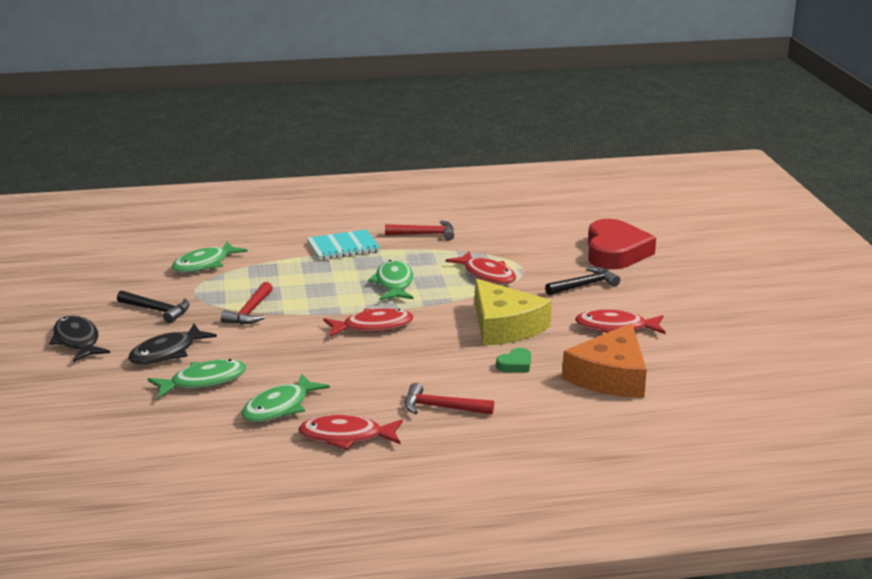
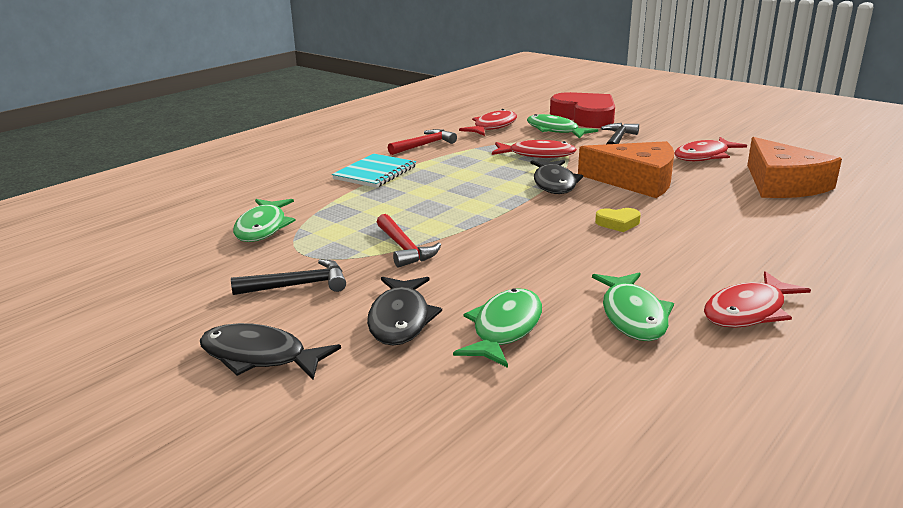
camera: 40 degrees left, 0 degrees up
red fish [323,308,413,337] -> red fish moved to [459,109,517,136]
green fish [368,260,414,300] -> green fish moved to [527,114,598,138]
red hammer [405,383,494,415] -> none
yellow cheese [475,278,552,346] -> orange cheese [578,141,674,198]
green heart [496,348,531,372] -> none
none -> black fish [530,160,583,194]
none -> yellow heart [595,208,641,232]

